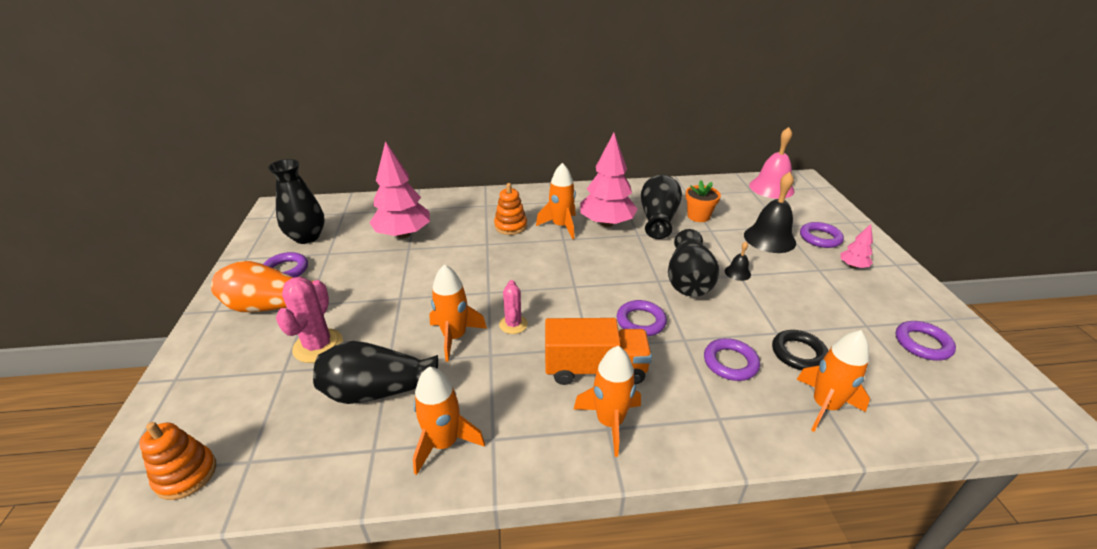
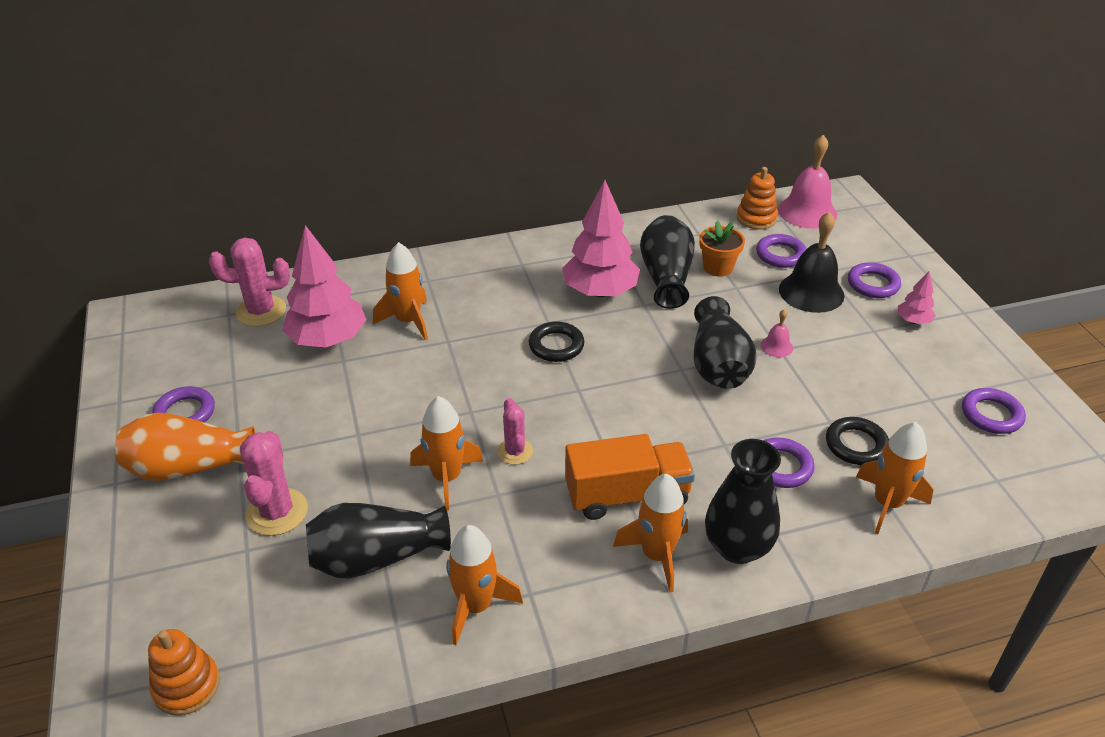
camera: 10 degrees left, 5 degrees up
black vase [268,159,325,244] -> black vase moved to [705,439,781,564]
orange stacking toy [494,183,527,235] -> orange stacking toy moved to [737,167,778,229]
orange rocket [536,163,576,239] -> orange rocket moved to [373,242,428,341]
purple ring [617,300,667,336] -> purple ring moved to [756,234,806,268]
black bell [725,242,751,281] -> pink bell [761,309,793,357]
none -> pink cactus [209,238,290,327]
none -> black ring [529,321,584,362]

